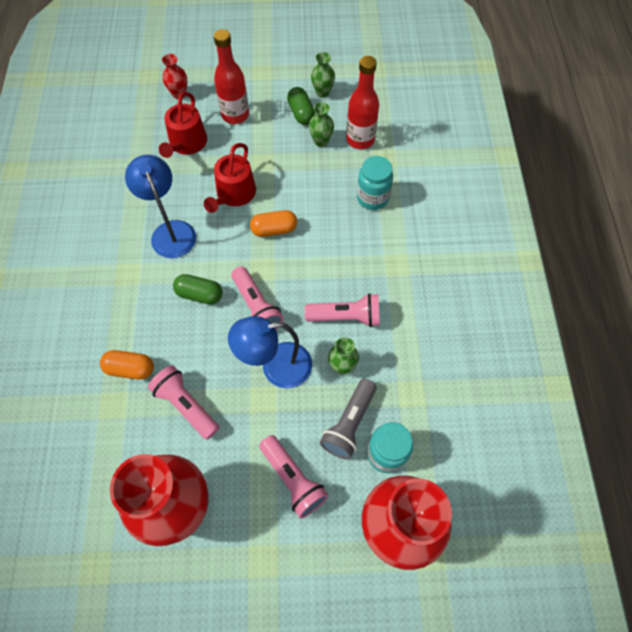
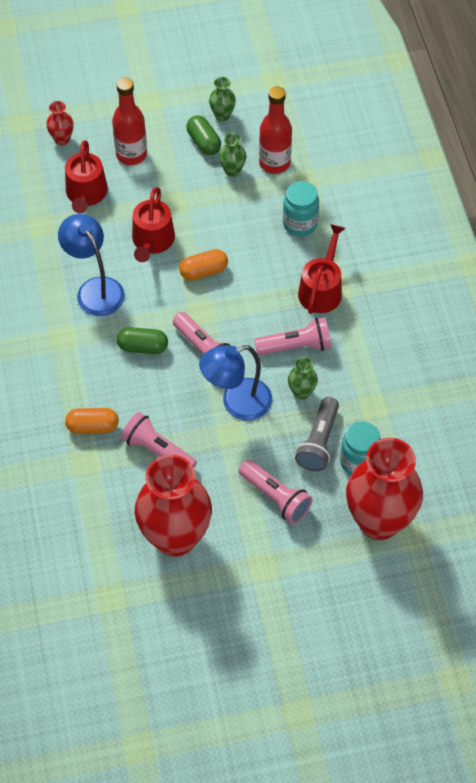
camera: 10 degrees left, 5 degrees down
none -> red watering can [298,224,345,314]

